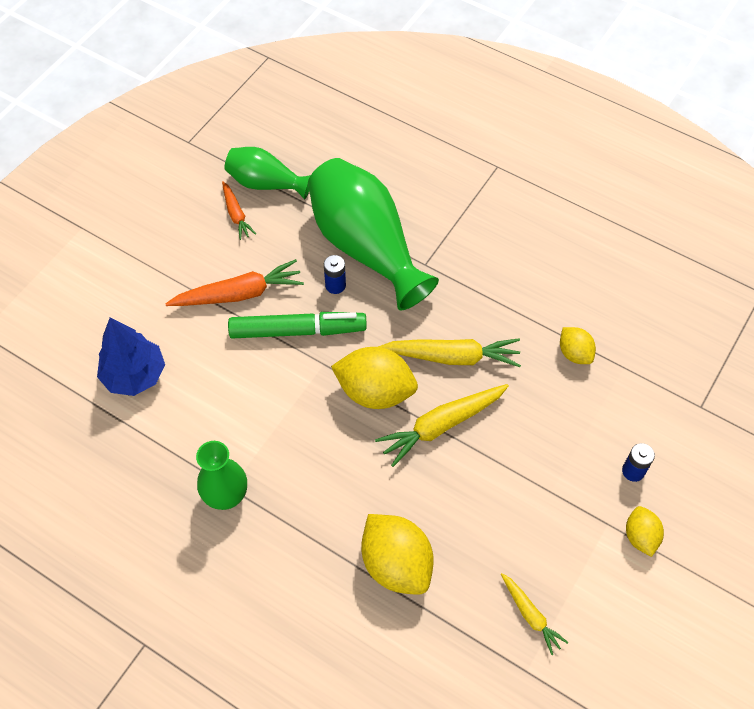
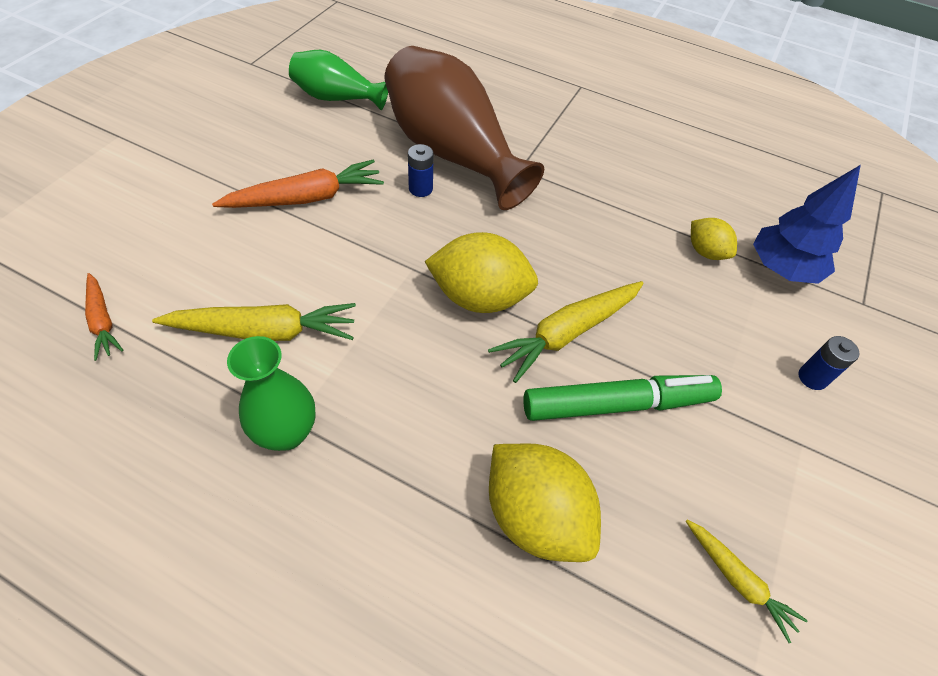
camera: 10 degrees left, 5 degrees down
blue tree [97,317,165,396] -> blue tree moved to [753,165,861,284]
orange carrot [222,181,256,240] -> orange carrot moved to [85,273,123,361]
green marker [228,312,367,339] -> green marker moved to [523,375,722,421]
green vase [308,158,439,310] -> brown vase [385,46,544,210]
yellow carrot [378,338,521,367] -> yellow carrot moved to [152,303,356,341]
yellow lemon [626,506,664,557] -> none

